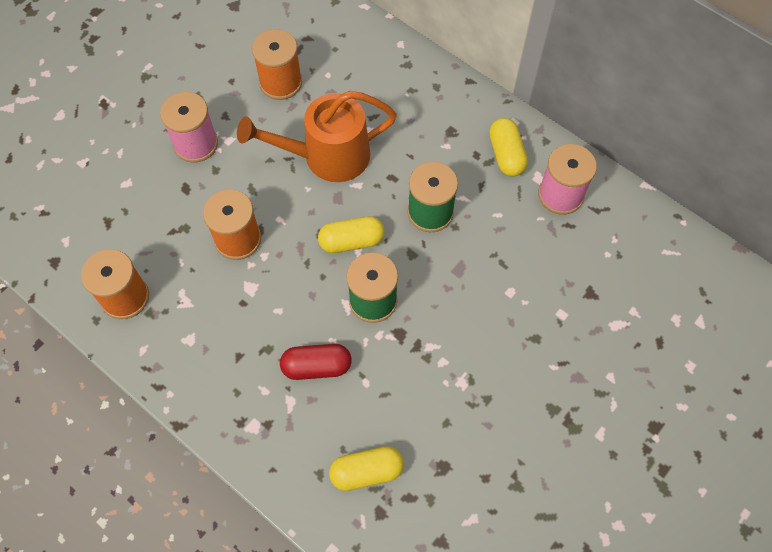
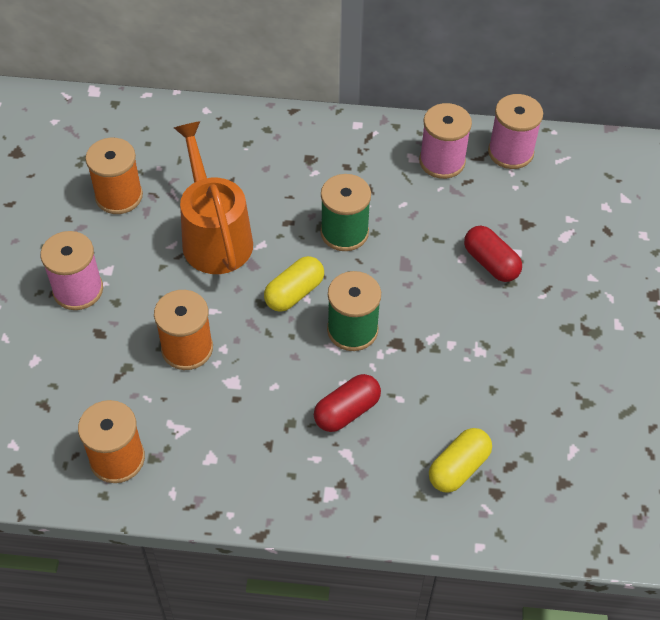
camera: 35 degrees left, 10 degrees down
orange watering can [237,91,397,182] -> orange watering can turned 120 degrees clockwise [174,121,253,274]
yellow capsule [489,118,528,177] -> none
none -> red capsule [464,226,522,282]
none -> pink spool [488,94,543,169]

